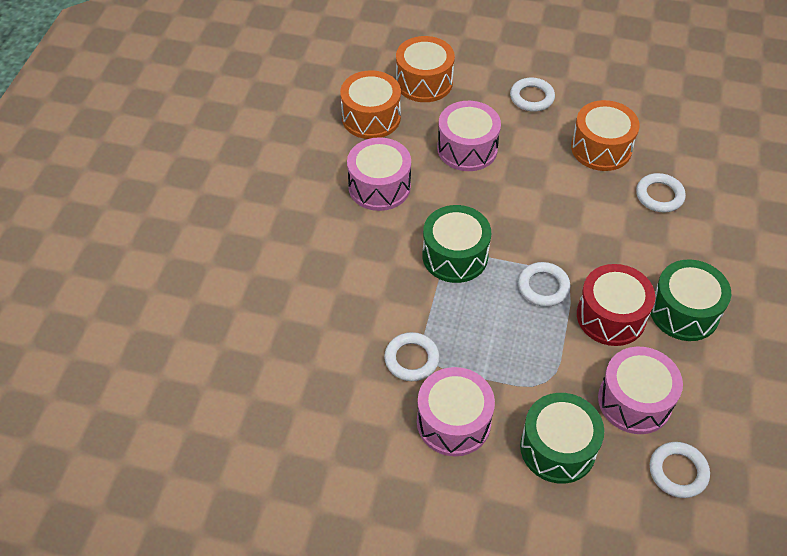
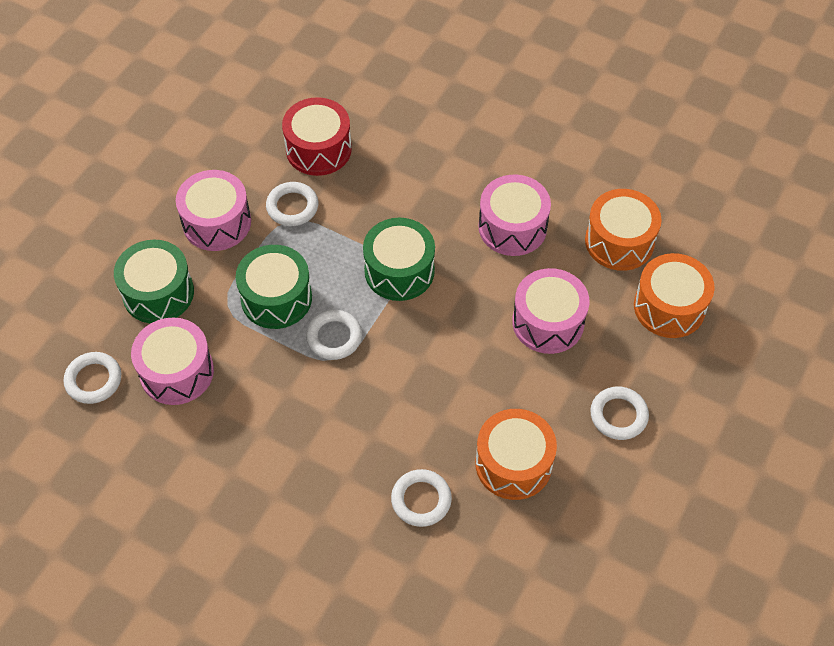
camera: 105 degrees right, 5 degrees up
red drum [577,264,655,346] -> red drum moved to [282,97,352,176]
green drum [651,259,731,341] -> green drum moved to [236,245,312,329]

